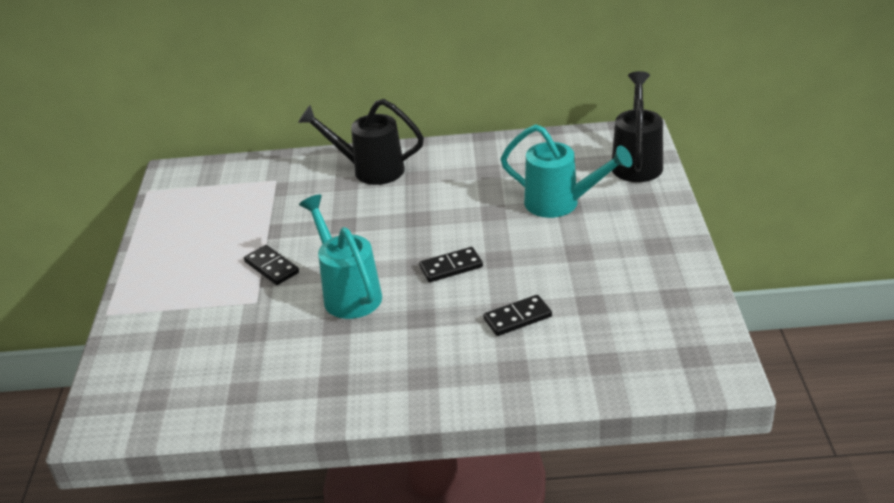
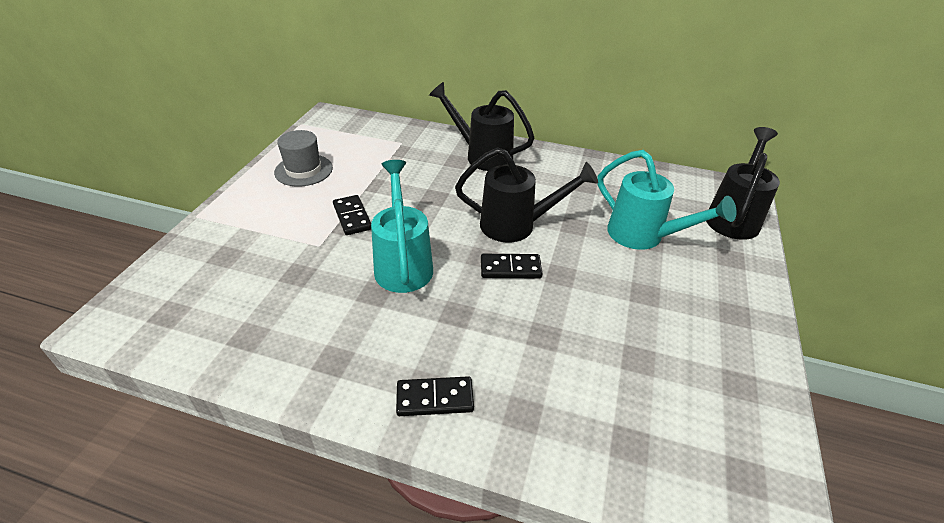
camera: 15 degrees right, 5 degrees up
black domino [483,295,552,336] -> black domino moved to [396,376,474,416]
none -> grey hat [274,130,333,187]
none -> black watering can [455,147,598,242]

